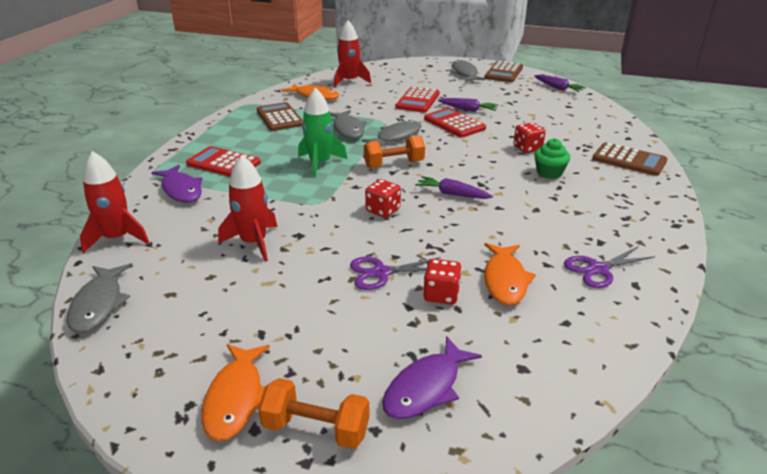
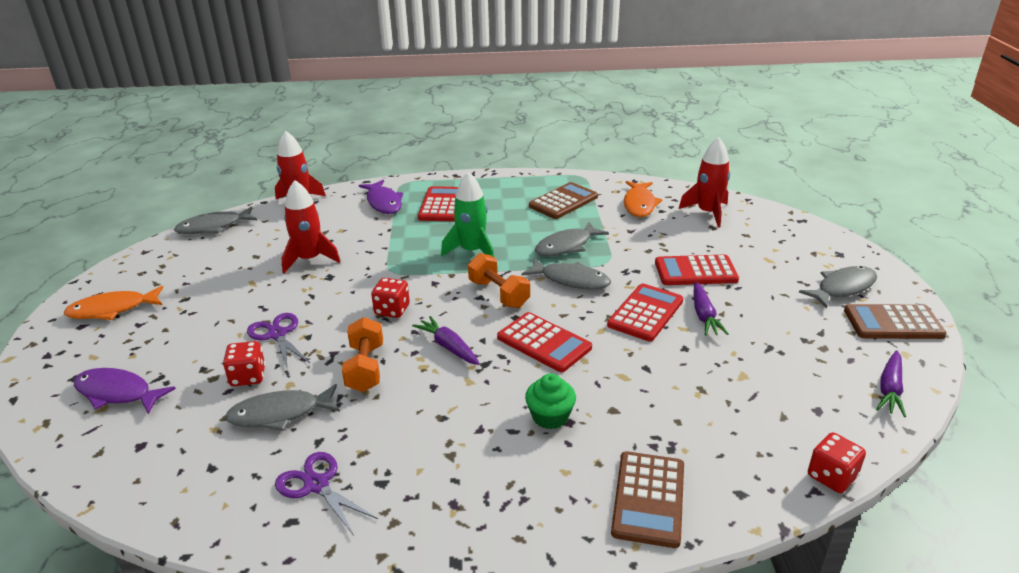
camera: 70 degrees right, 0 degrees up
purple fish [151,165,203,203] -> purple fish turned 60 degrees counterclockwise [359,180,403,214]
orange dumbbell [258,378,370,449] -> orange dumbbell moved to [342,317,383,392]
purple carrot [415,176,493,199] -> purple carrot turned 45 degrees counterclockwise [412,316,480,365]
orange fish [484,243,536,305] -> grey fish [225,384,340,431]
red dice [514,123,546,153] -> red dice moved to [808,432,866,493]
none -> red calculator [497,312,592,372]

